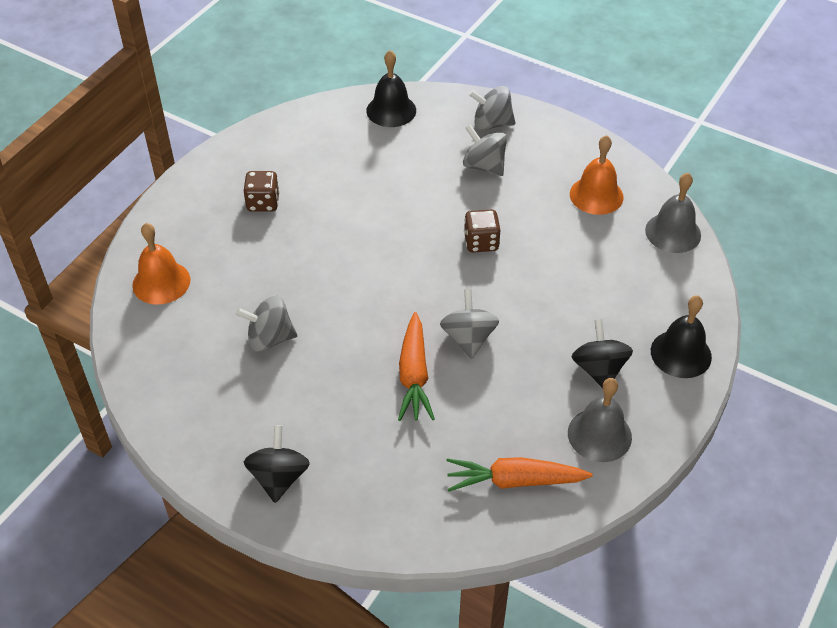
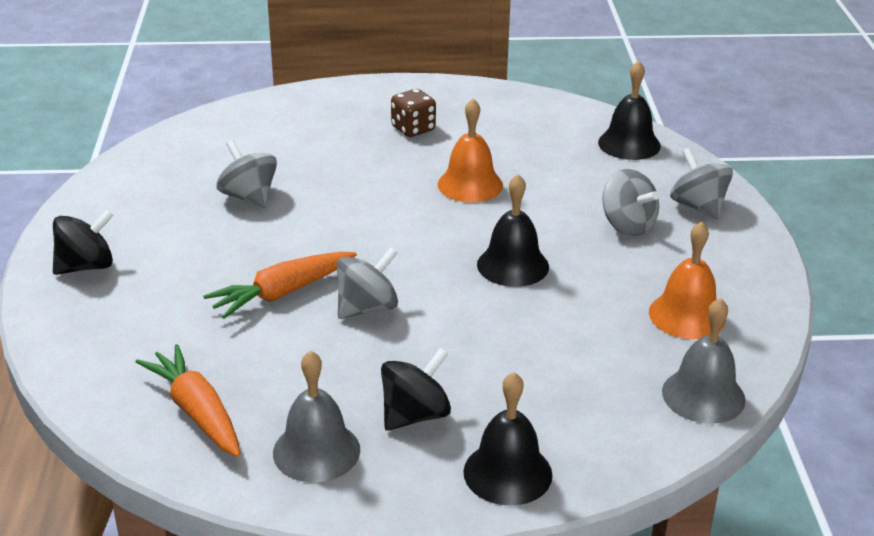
camera: 55 degrees right, 15 degrees down
orange bell [132,223,190,305] -> orange bell moved to [438,99,503,202]
grey spinning top [463,124,507,176] -> grey spinning top turned 135 degrees clockwise [602,169,659,236]
brown dice [464,209,500,253] -> black bell [477,174,549,287]

